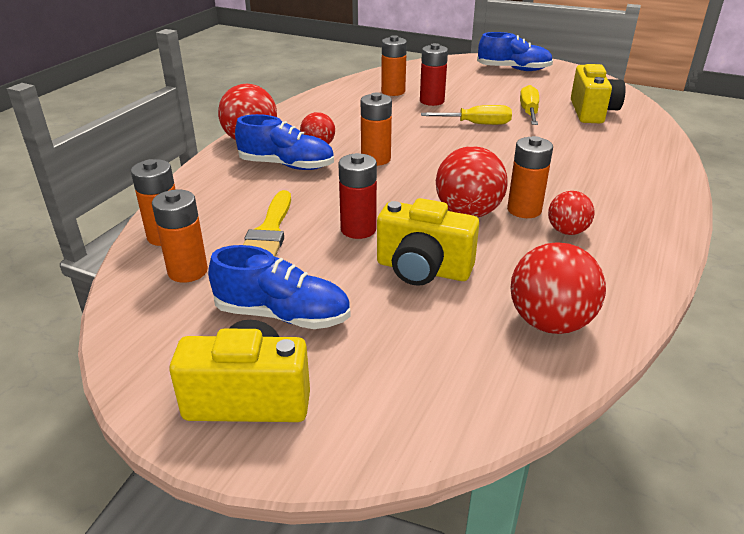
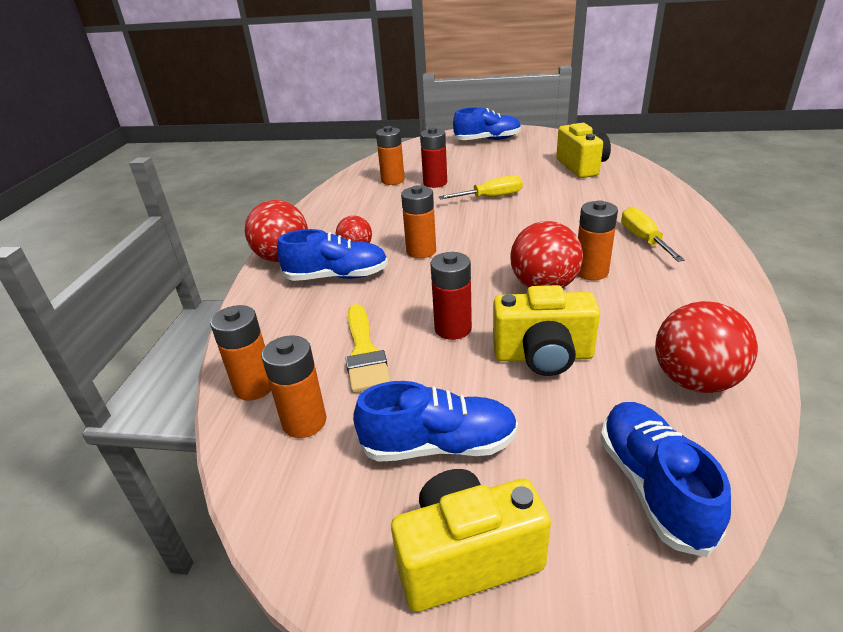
camera: 15 degrees left, 0 degrees up
yellow screwdriver [520,85,539,125] -> yellow screwdriver moved to [621,207,685,262]
red ball [548,191,594,235] -> none
none -> blue shoe [600,402,731,557]

